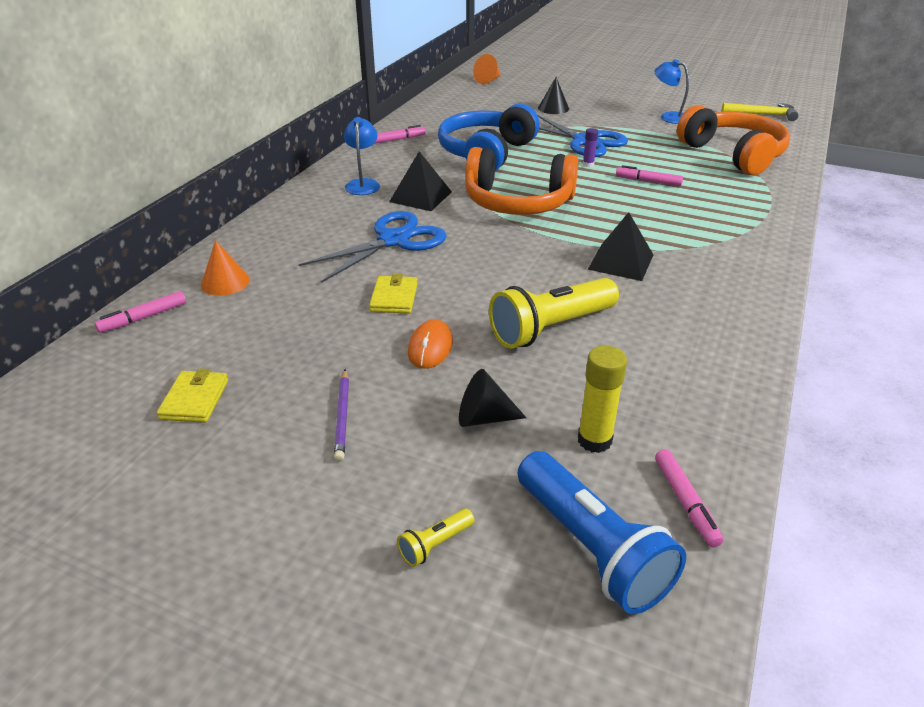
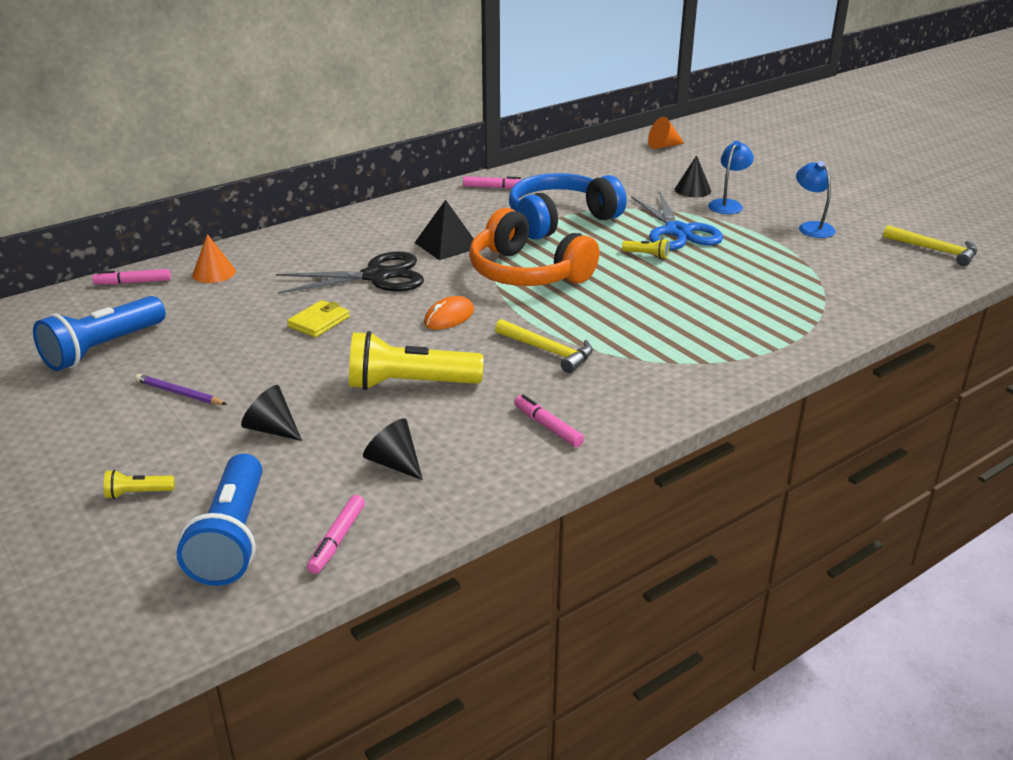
camera: 30 degrees right, 5 degrees down
yellow wallet [157,369,228,423] -> blue flashlight [33,296,166,371]
blue scissors [298,211,447,283] -> black scissors [276,251,424,294]
purple pencil [334,369,349,462] -> purple pencil turned 90 degrees clockwise [135,374,227,405]
blue lamp [344,117,380,195] -> blue lamp moved to [708,141,754,214]
orange mouse [408,320,453,369] -> orange mouse moved to [424,296,474,330]
yellow glue stick [578,345,627,453] -> none
purple glue stick [583,128,598,167] -> yellow flashlight [622,238,669,259]
black pyramid [588,212,653,281] -> yellow hammer [495,319,593,373]
pink marker [616,165,683,186] -> pink marker moved to [514,394,584,447]
orange headphones [677,105,790,175] -> none
none -> black cone [363,418,423,480]

